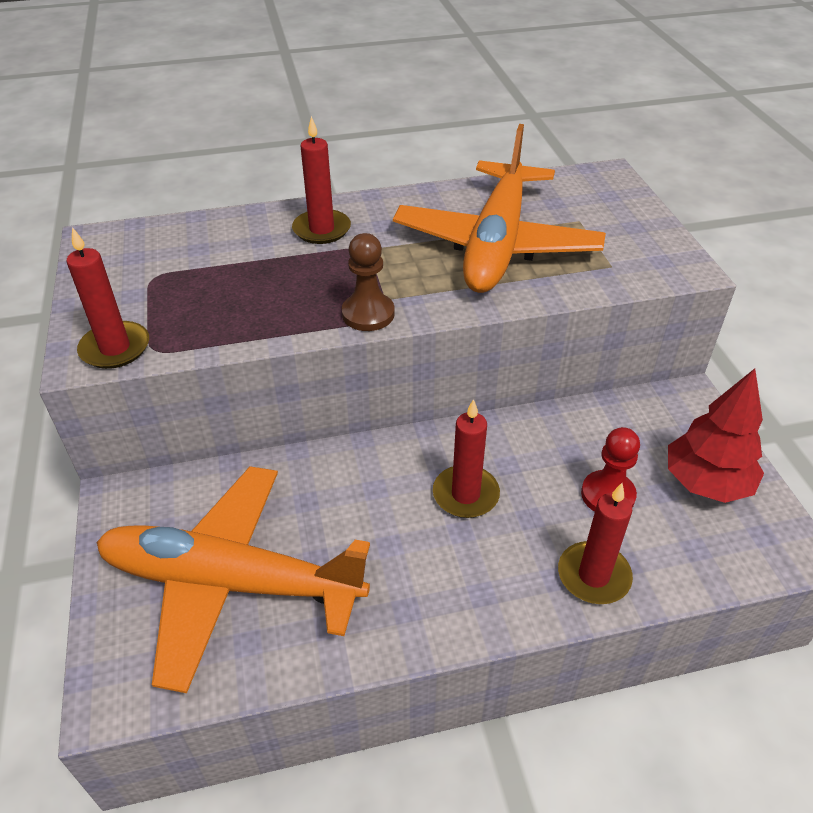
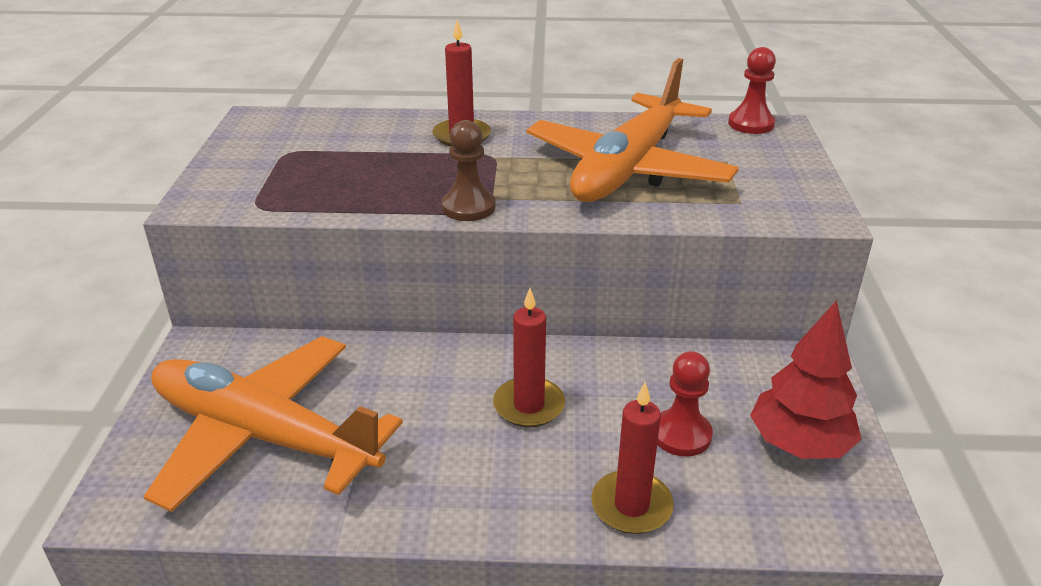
camera: 15 degrees right, 10 degrees down
red candle [66,227,149,369] -> none
none -> red pawn [728,47,776,134]

